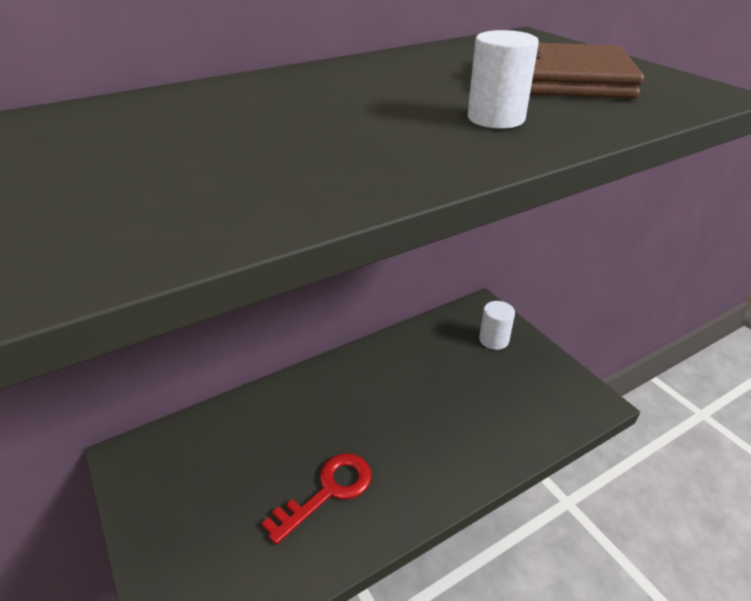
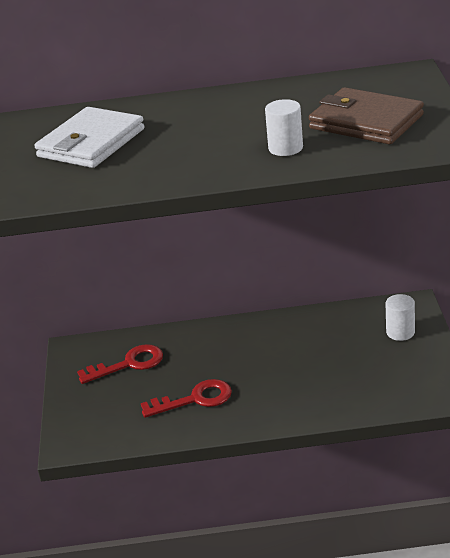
camera: 30 degrees right, 5 degrees down
none -> white wallet [35,107,145,168]
none -> red key [77,344,163,384]

